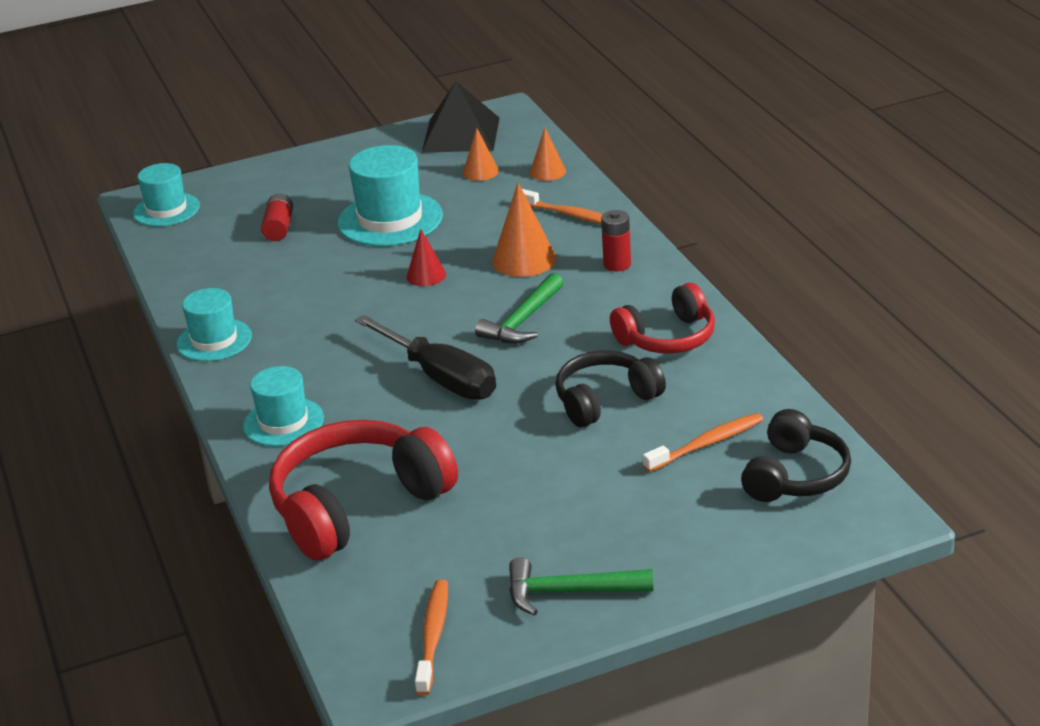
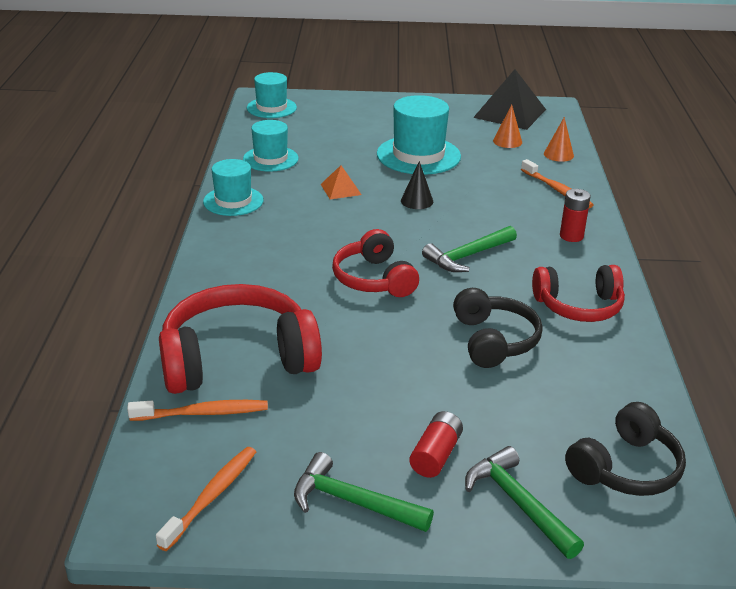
camera: 20 degrees right, 0 degrees up
turquoise hat [243,366,324,446] -> turquoise hat moved to [243,120,299,172]
red battery [261,193,293,241] -> red battery moved to [409,411,463,478]
black screwdriver [355,315,496,400] -> red headphones [332,229,419,297]
red cone [406,229,446,286] -> black cone [401,161,433,209]
orange cone [492,183,556,277] -> none
black headphones [555,351,666,427] -> black headphones turned 90 degrees clockwise [453,288,543,368]
orange toothbrush [643,413,763,472] -> orange toothbrush moved to [127,400,268,421]
none -> orange pyramid [321,165,362,199]
none -> green hammer [465,446,584,559]

